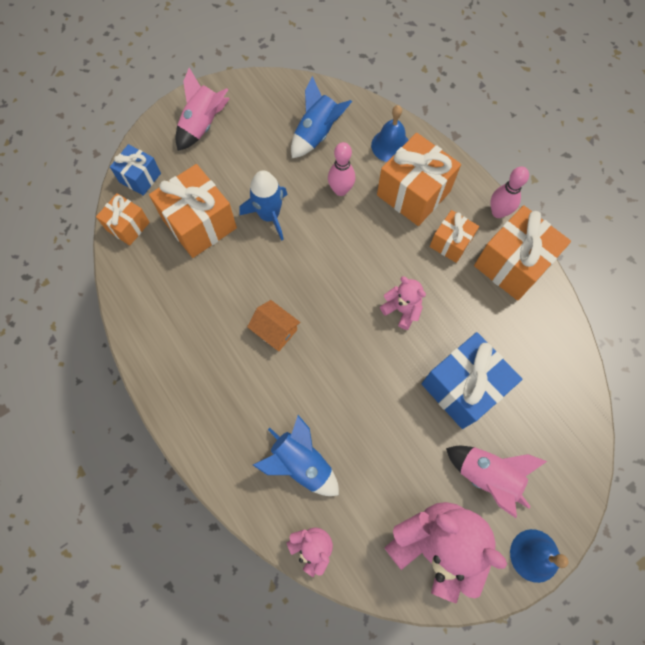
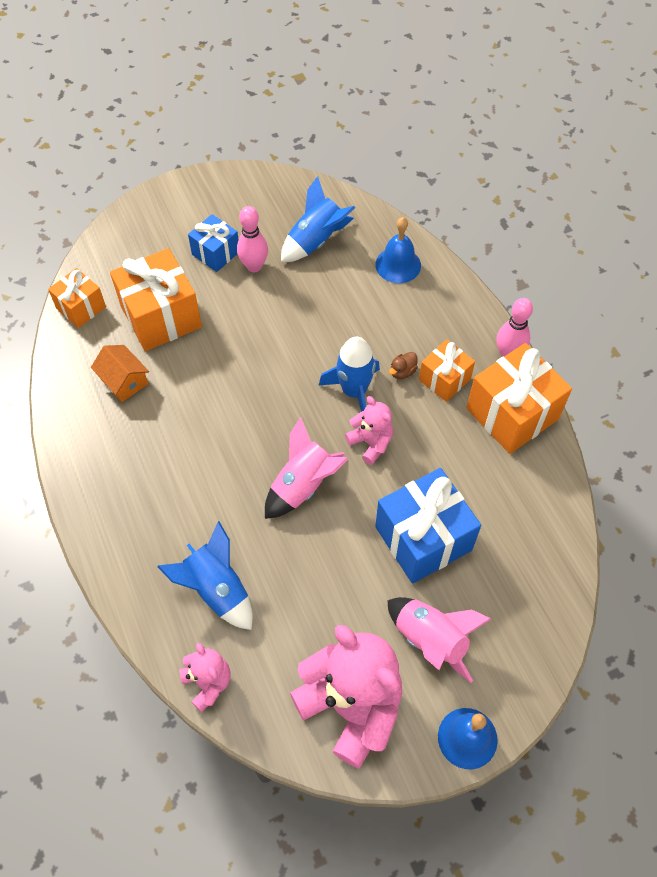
camera: 10 degrees right, 10 degrees down
blue gift [110,144,161,196] -> blue gift moved to [188,214,239,272]
pink rocket [176,68,230,151] -> pink rocket moved to [265,417,348,519]
blue rocket [240,171,288,241] -> blue rocket moved to [319,337,380,412]
orange house [247,300,300,351] -> orange house moved to [91,345,149,402]
pink bowling pin [328,142,355,196] -> pink bowling pin moved to [237,206,268,272]
orange gift [377,133,461,226] -> none
none -> brown duck [389,352,418,379]

